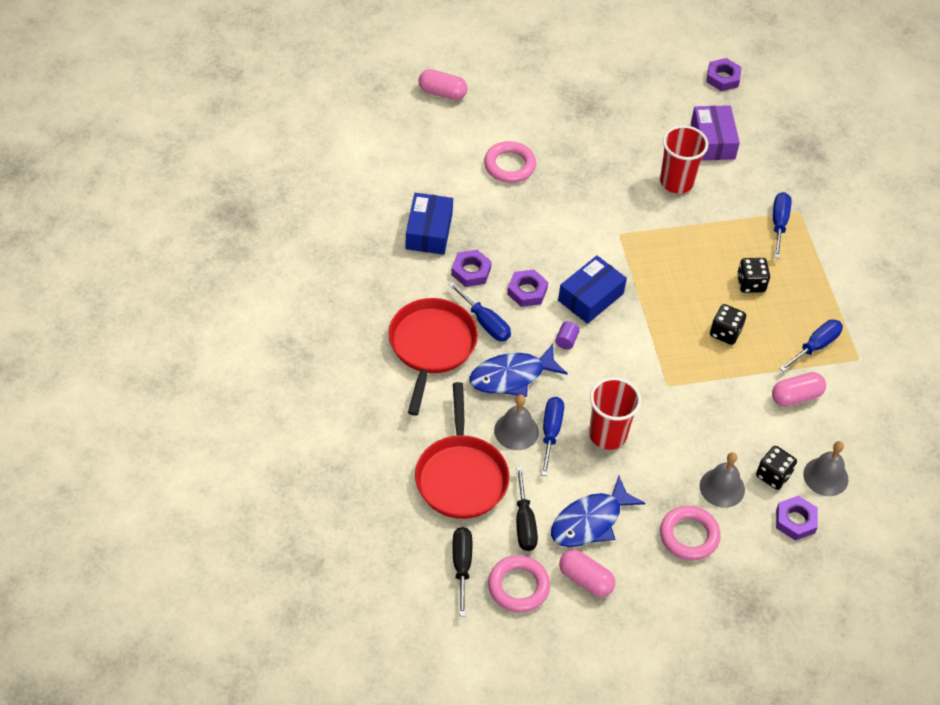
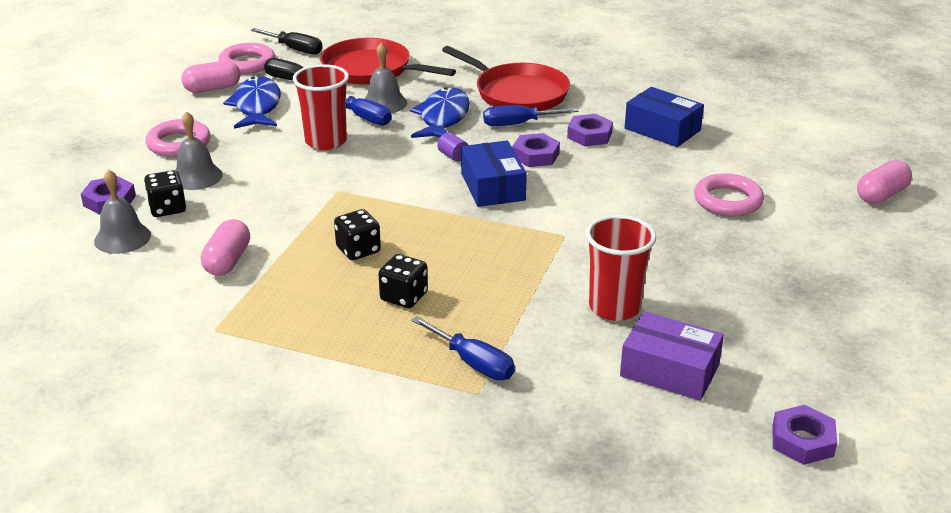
camera: 125 degrees right, 20 degrees down
blue screwdriver [779,319,843,372] -> none

